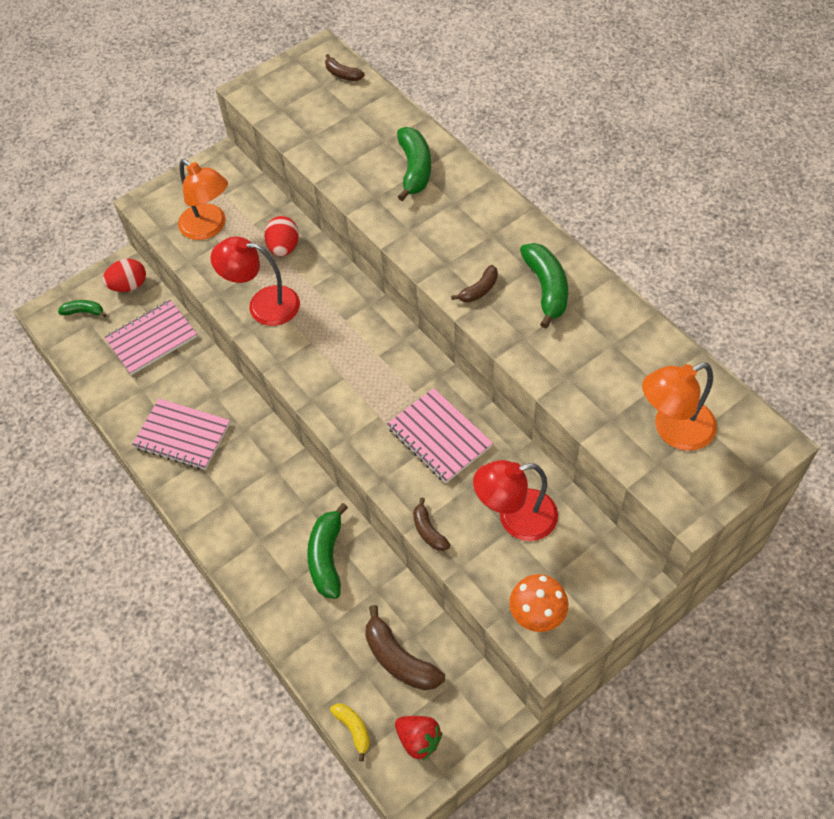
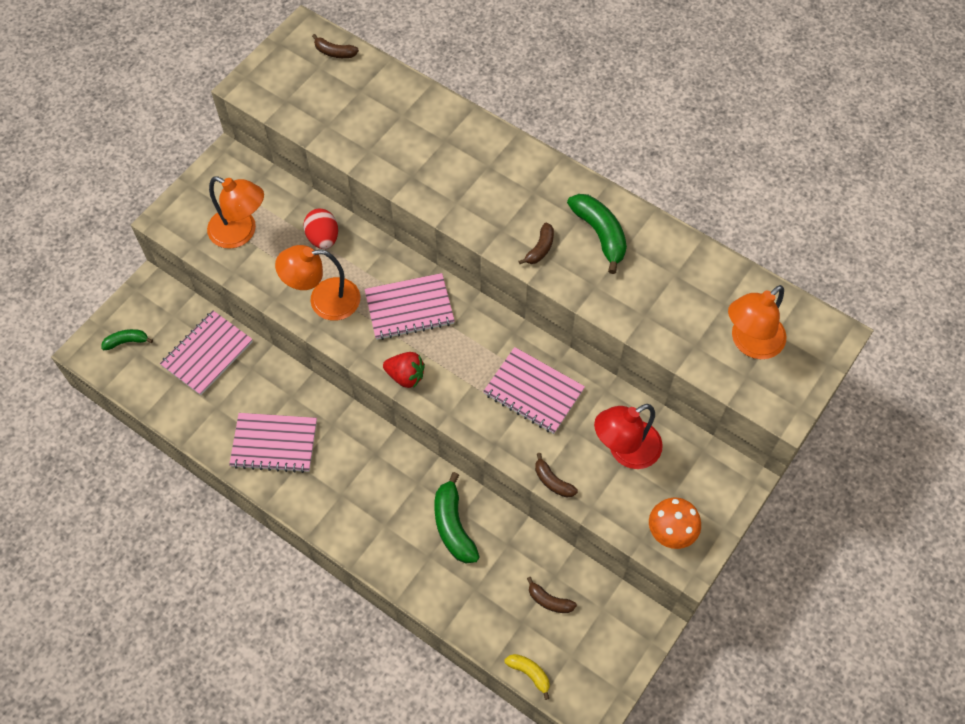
camera: 20 degrees left, 5 degrees up
red egg [103,259,146,292] -> none
red lamp [210,236,300,326] -> orange lamp [275,245,360,321]
brown banana [365,605,445,691] -> brown banana [527,577,577,613], size x0.57
red strawberry [395,716,442,761] -> red strawberry moved to [383,352,425,388]
green banana [397,127,431,201] -> none
none -> pink notebook [365,273,455,340]

